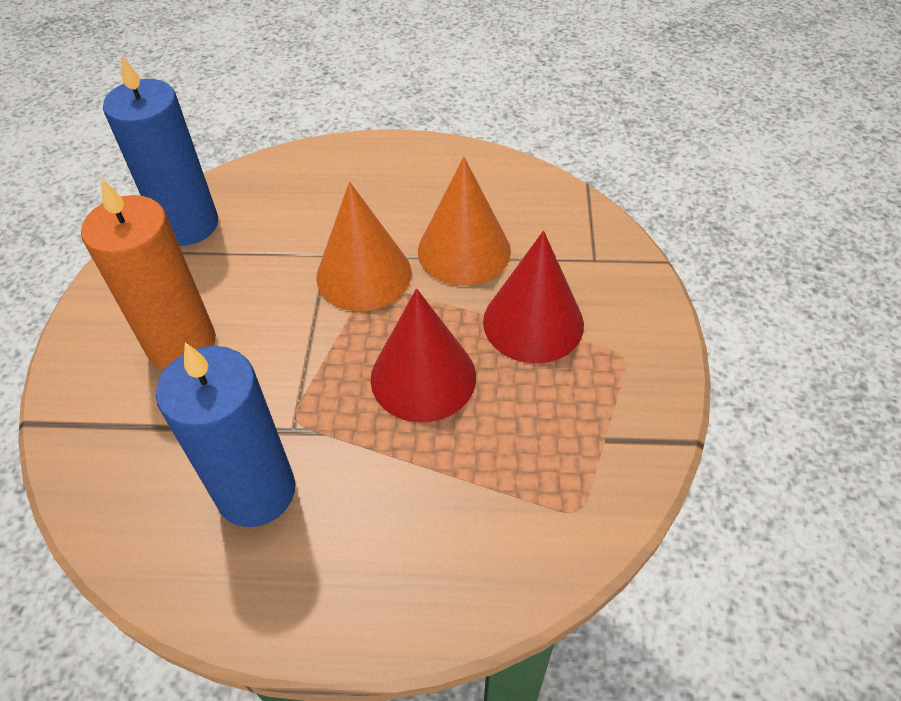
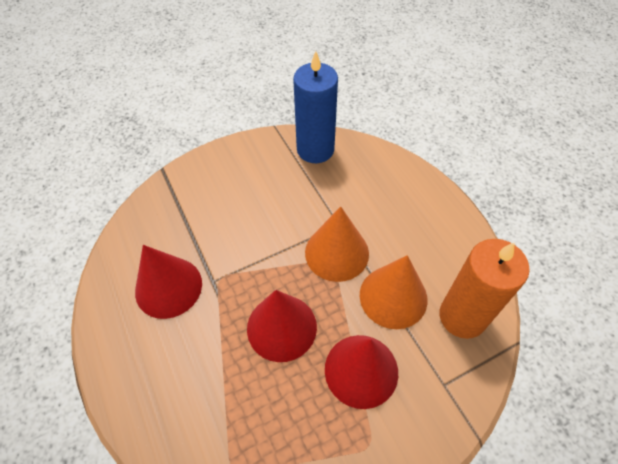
camera: 60 degrees right, 5 degrees up
orange candle [81,178,216,370] -> orange candle moved to [440,239,530,339]
blue candle [156,343,295,527] -> red cone [135,245,202,319]

